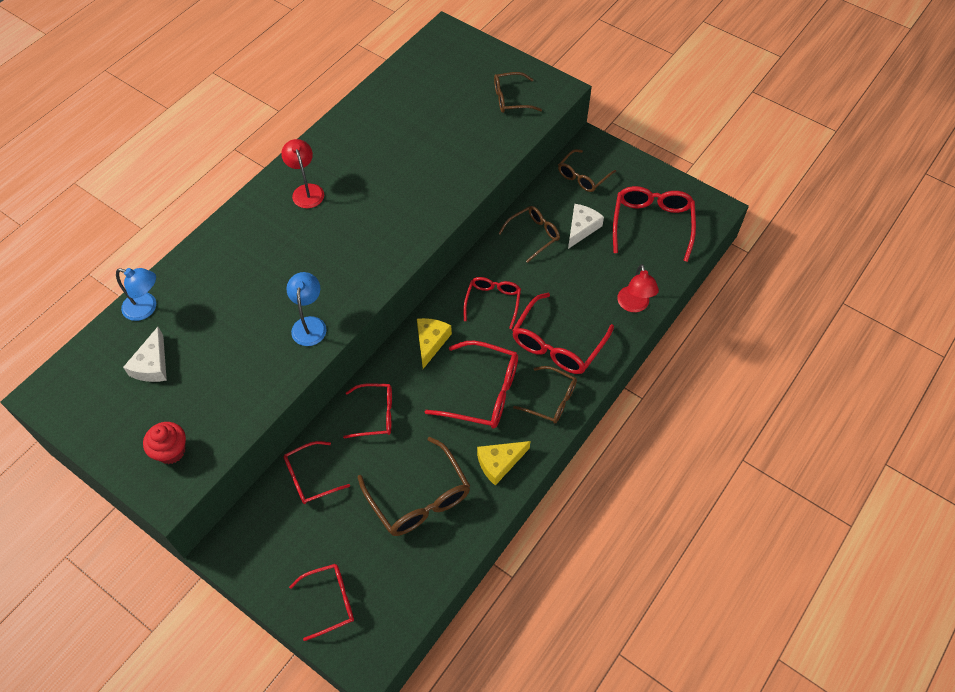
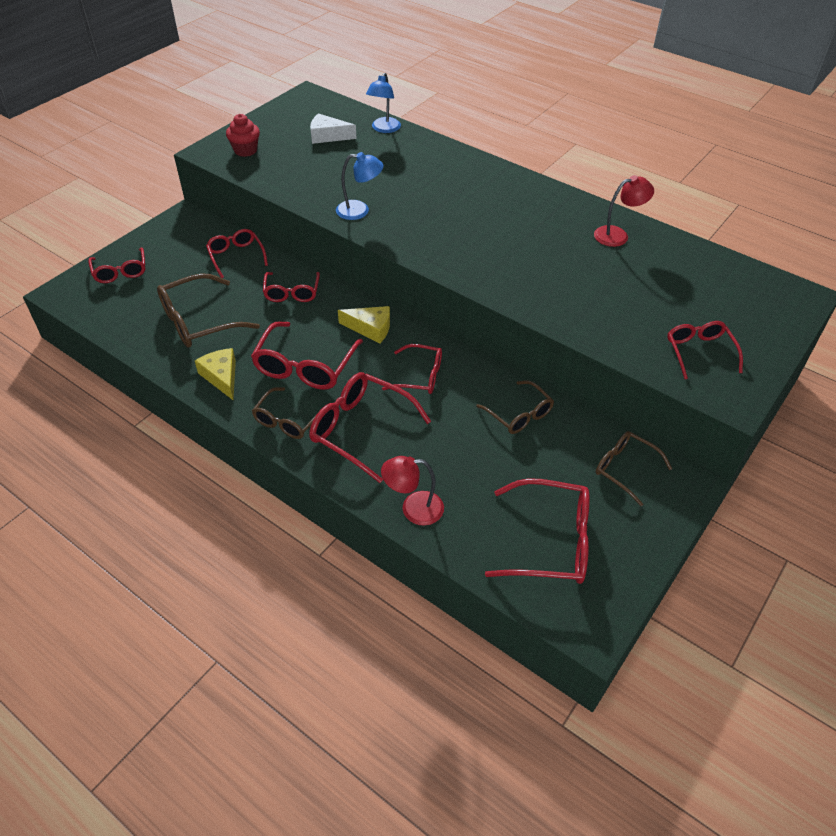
camera: 90 degrees right, 10 degrees down
red lamp [281,139,324,208] -> red lamp moved to [594,175,654,247]
brown glasses [494,72,542,113] -> red glasses [667,321,743,379]
white cheese [568,204,604,249] -> none

